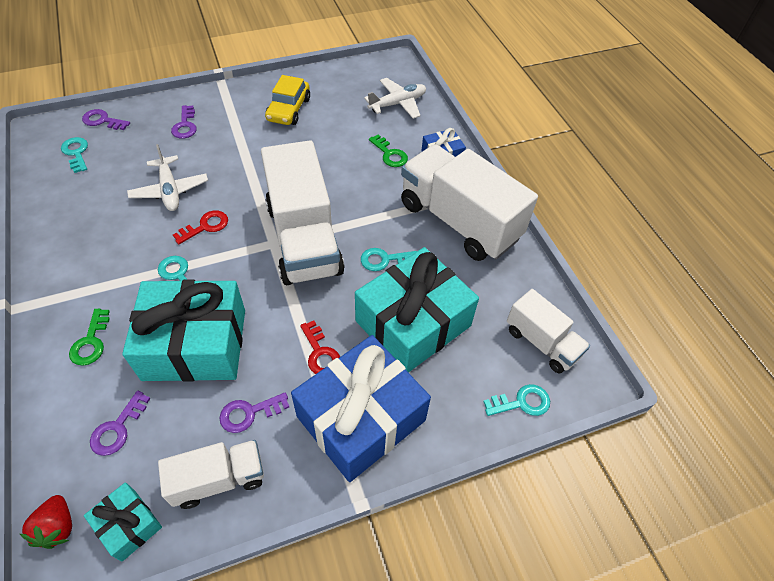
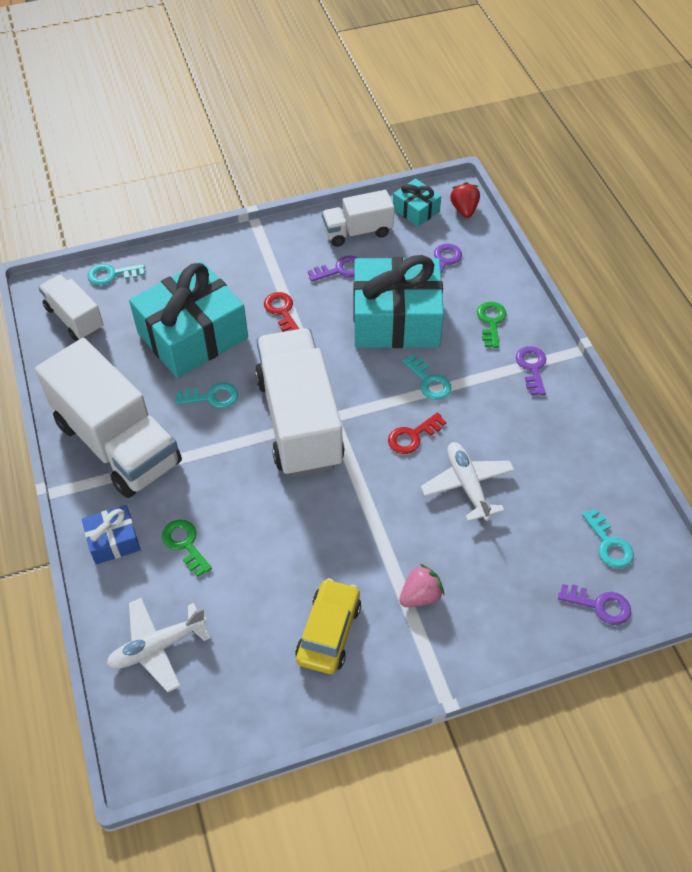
camera: 175 degrees left, 0 degrees up
purple key [171,105,197,139] -> purple key moved to [516,346,546,395]
blue gift [291,335,431,482] -> none
none -> pink strawberry [399,564,444,607]

